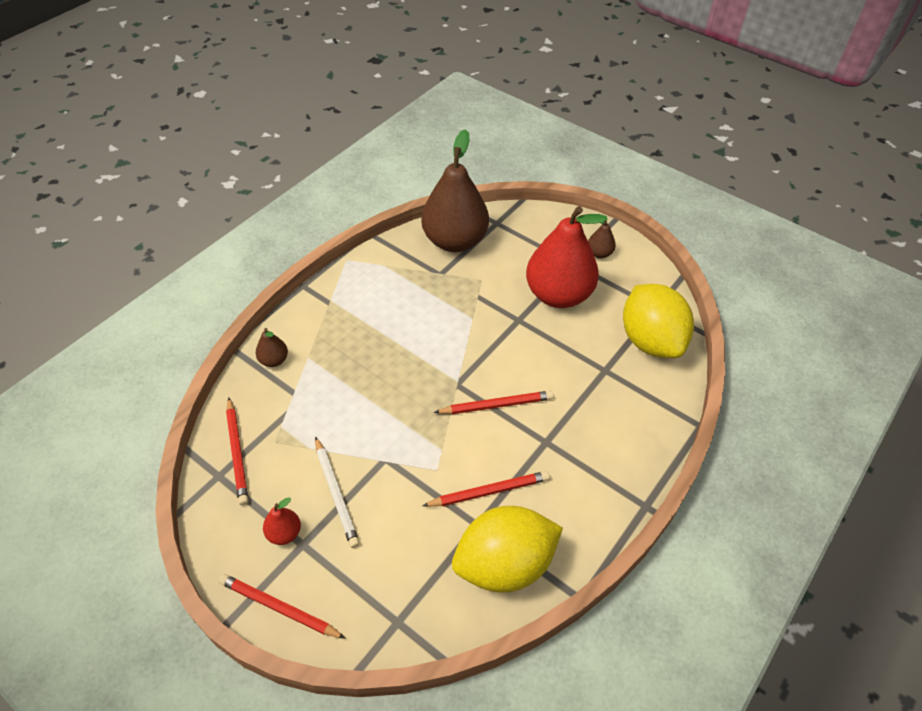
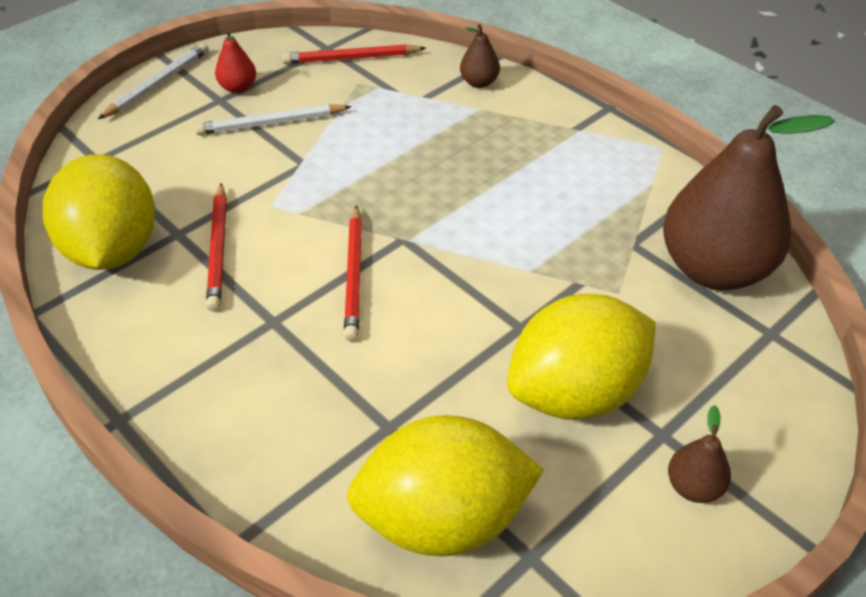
camera: 100 degrees right, 5 degrees down
red pencil [218,574,346,639] -> white pencil [98,43,209,119]
red pear [526,206,608,308] -> yellow lemon [507,294,655,420]

